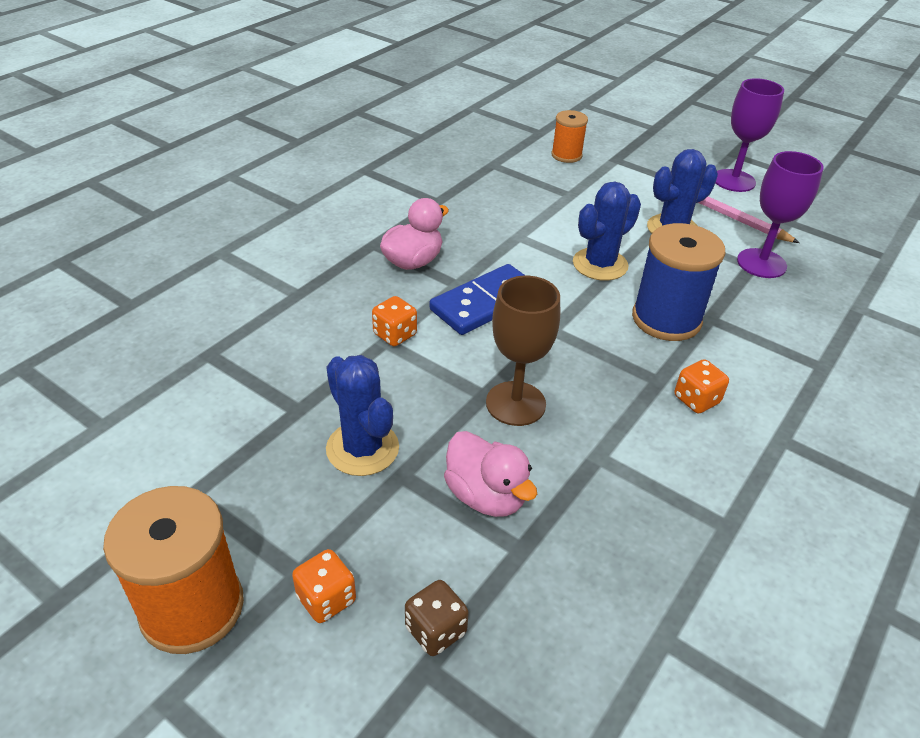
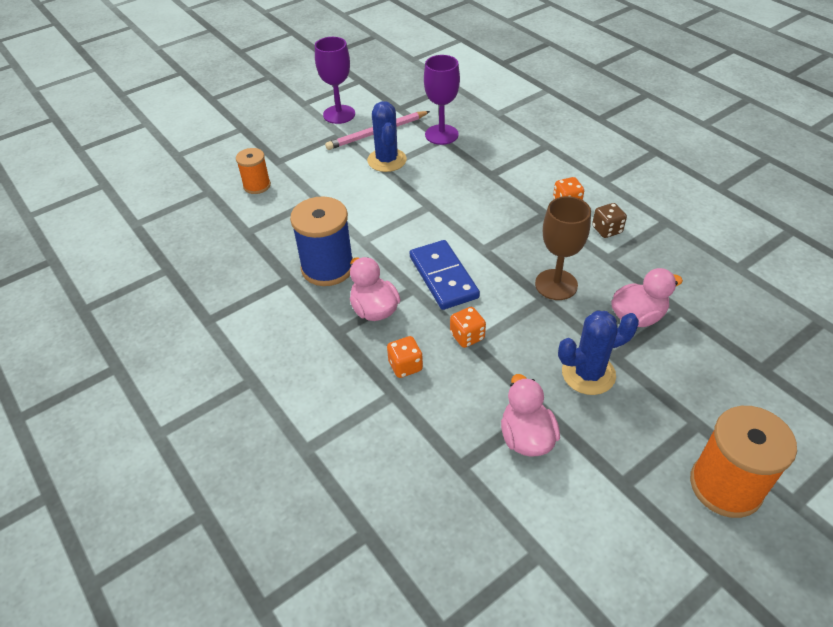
camera: 70 degrees left, 5 degrees up
orange dice [292,549,356,623] -> orange dice moved to [387,336,423,378]
brown dice [405,580,469,656] -> brown dice moved to [592,203,627,238]
blue cactus [573,182,641,281] -> none
blue spool [632,223,725,341] -> blue spool moved to [290,197,353,286]
none -> pink duck [501,374,560,457]

